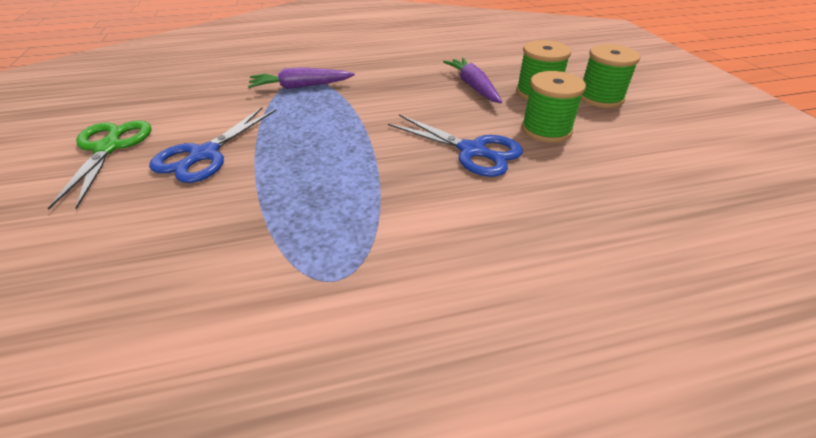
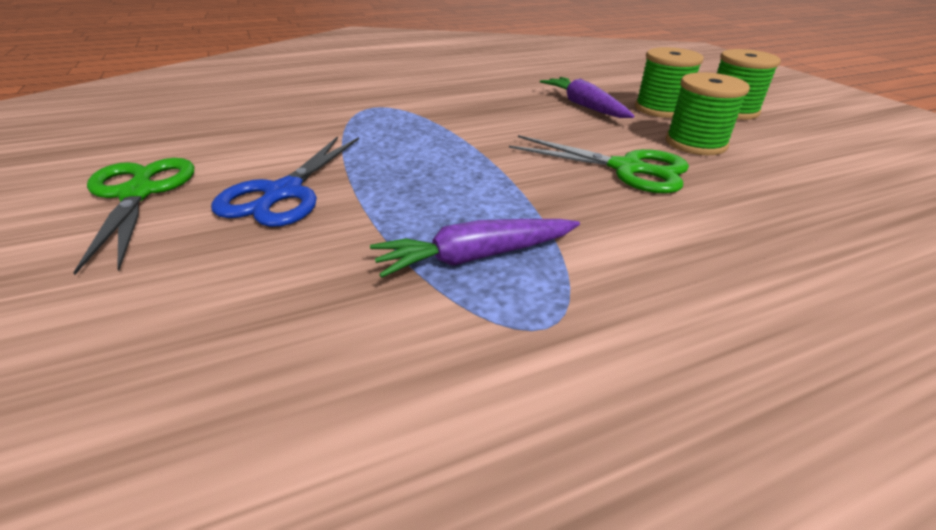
camera: 10 degrees left, 5 degrees down
purple carrot [248,67,355,89] -> purple carrot moved to [370,219,580,278]
blue scissors [388,114,523,177] -> green scissors [509,135,689,194]

